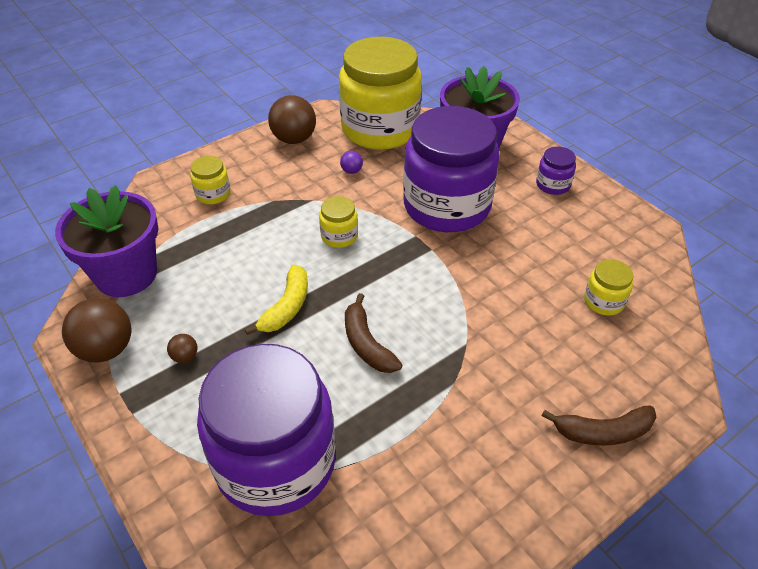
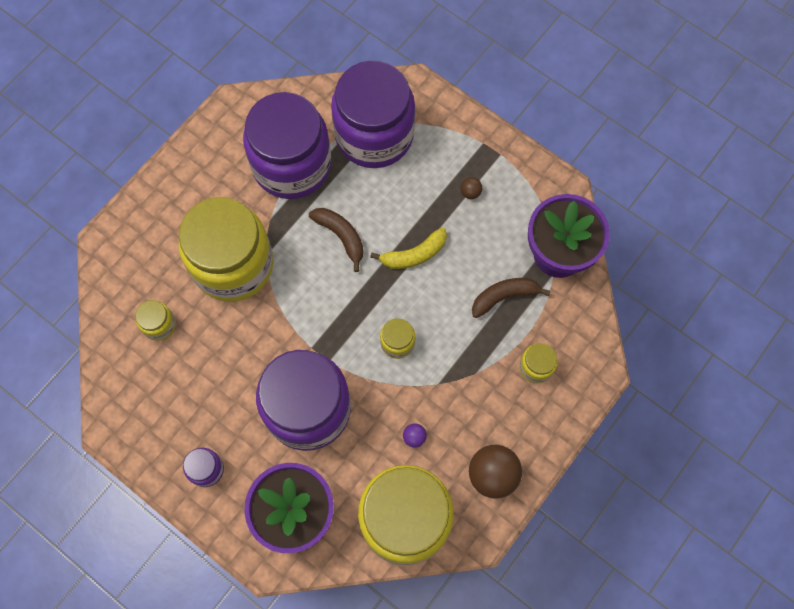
camera: 165 degrees right, 25 degrees up
brown ball [62,298,131,363] -> none
yellow banana [245,264,308,335] -> yellow banana turned 120 degrees counterclockwise [370,227,447,269]
brown banana [542,405,656,446] -> brown banana moved to [472,278,550,318]
none -> yellow jar [179,197,274,302]
none -> purple jar [243,92,331,199]

